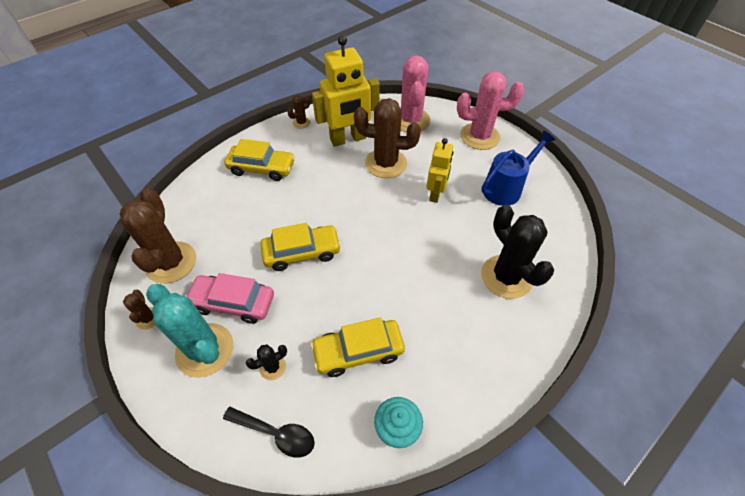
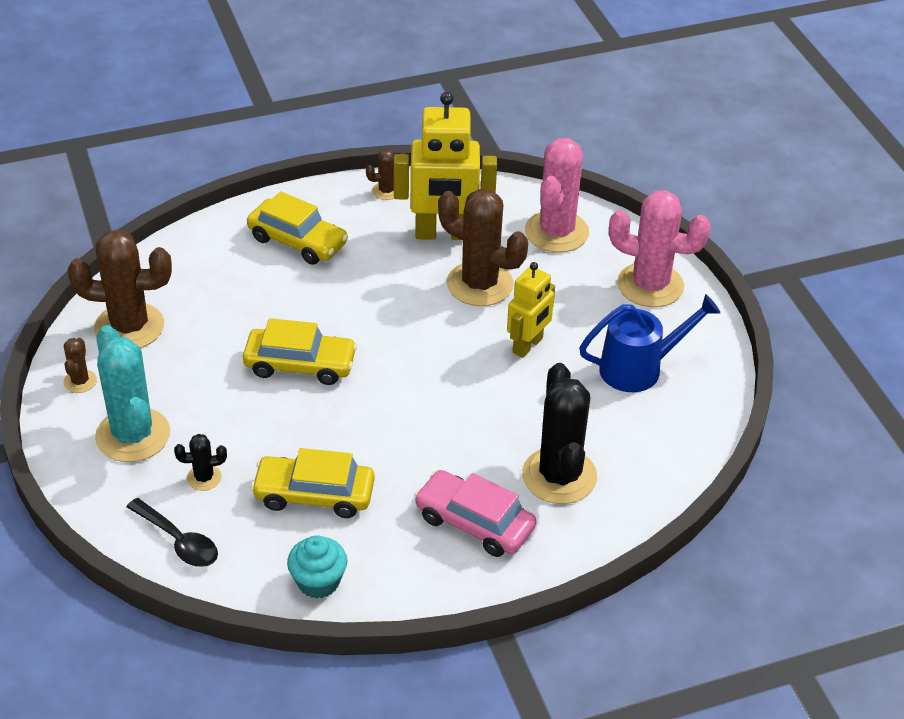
camera: 20 degrees right, 10 degrees down
brown cactus [120,188,196,283] -> brown cactus turned 75 degrees clockwise [68,230,172,348]
pink car [185,273,274,324] -> pink car moved to [414,470,536,557]

